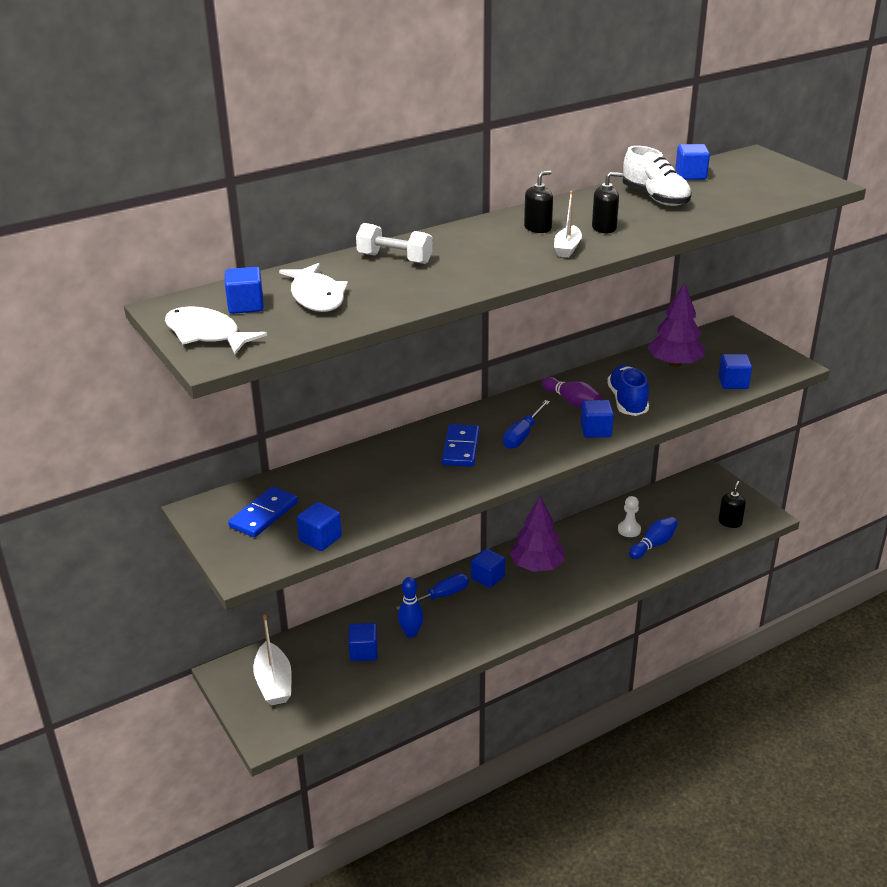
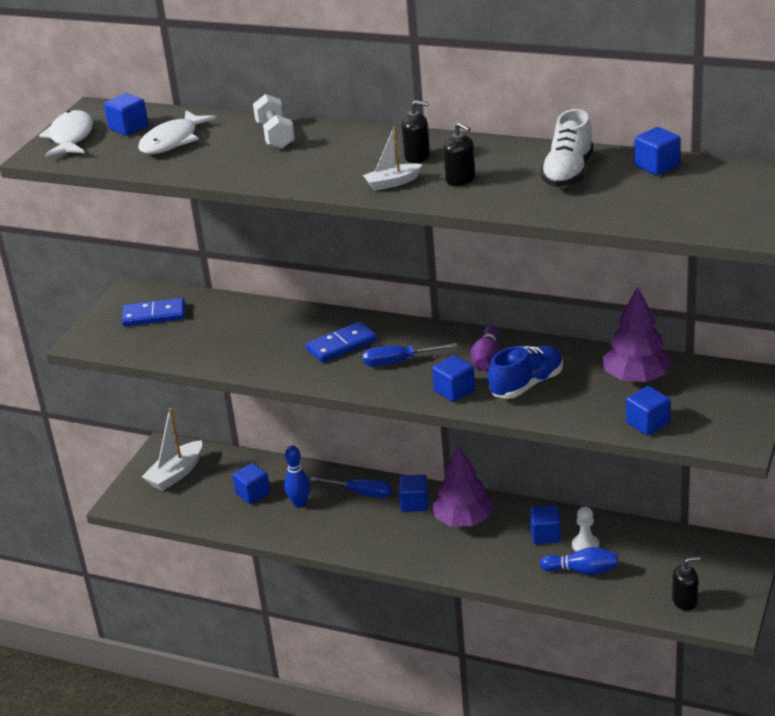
camera: 55 degrees right, 0 degrees up
blue cube [297,502,342,551] -> blue cube moved to [530,505,561,544]

